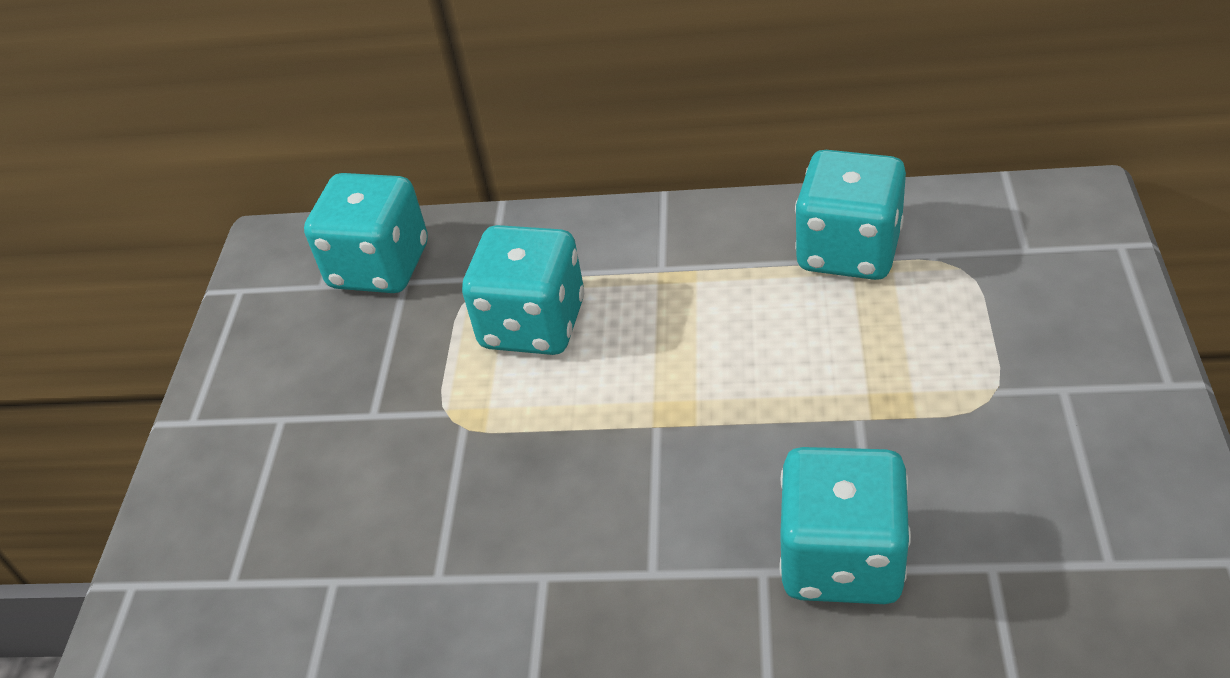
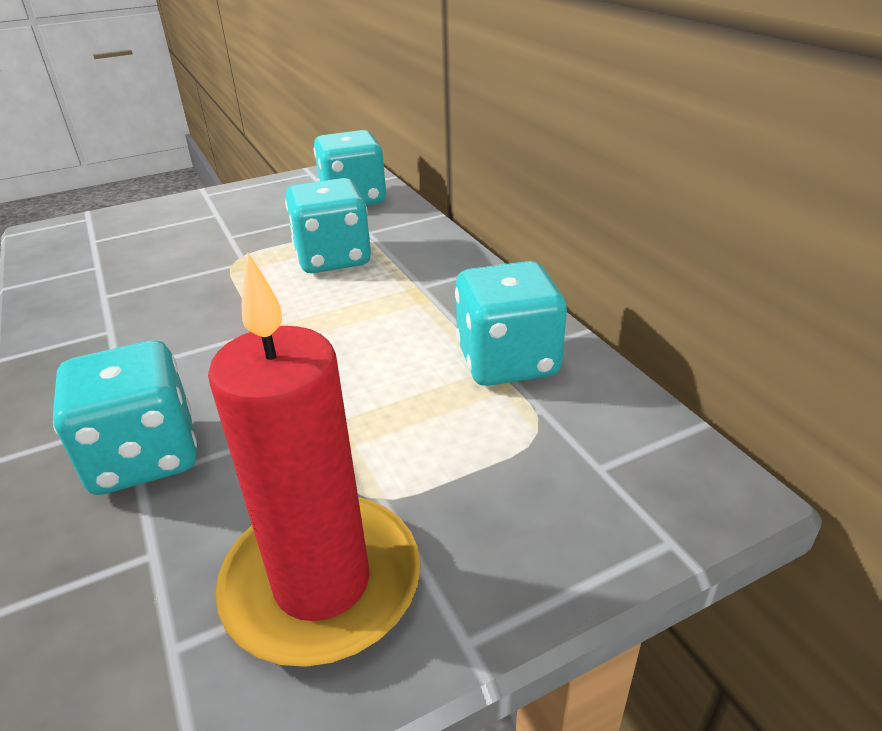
camera: 55 degrees right, 10 degrees down
none -> red candle [208,253,421,667]

